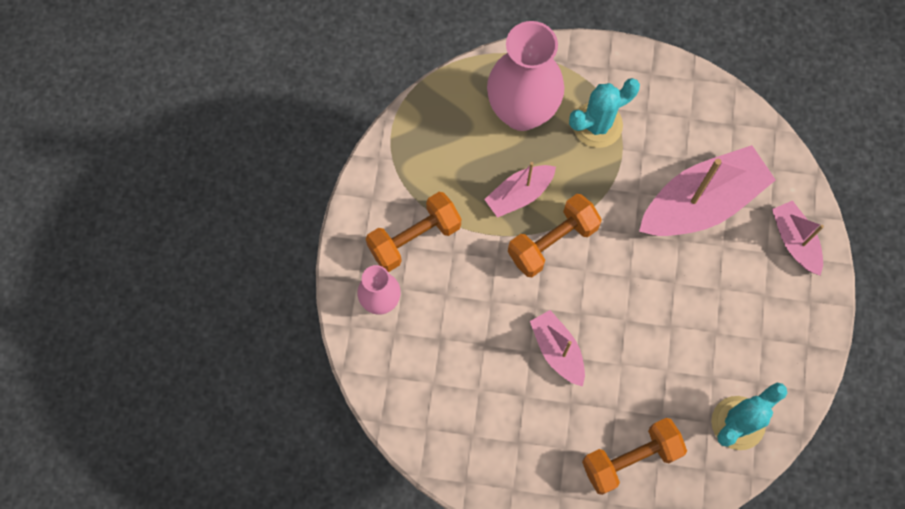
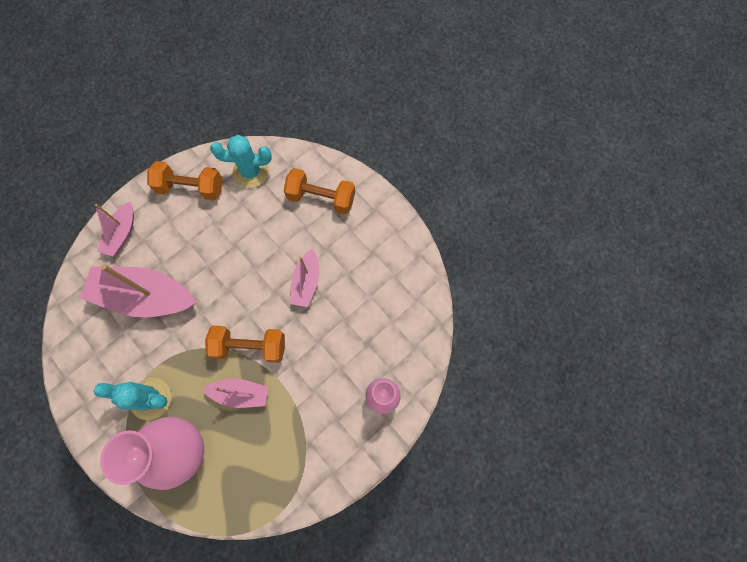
camera: 140 degrees left, 0 degrees up
orange dumbbell [366,192,461,272] -> orange dumbbell moved to [147,161,222,200]

